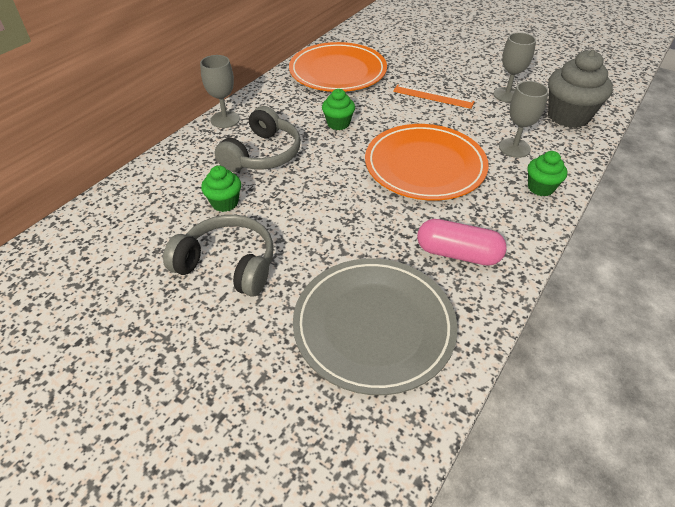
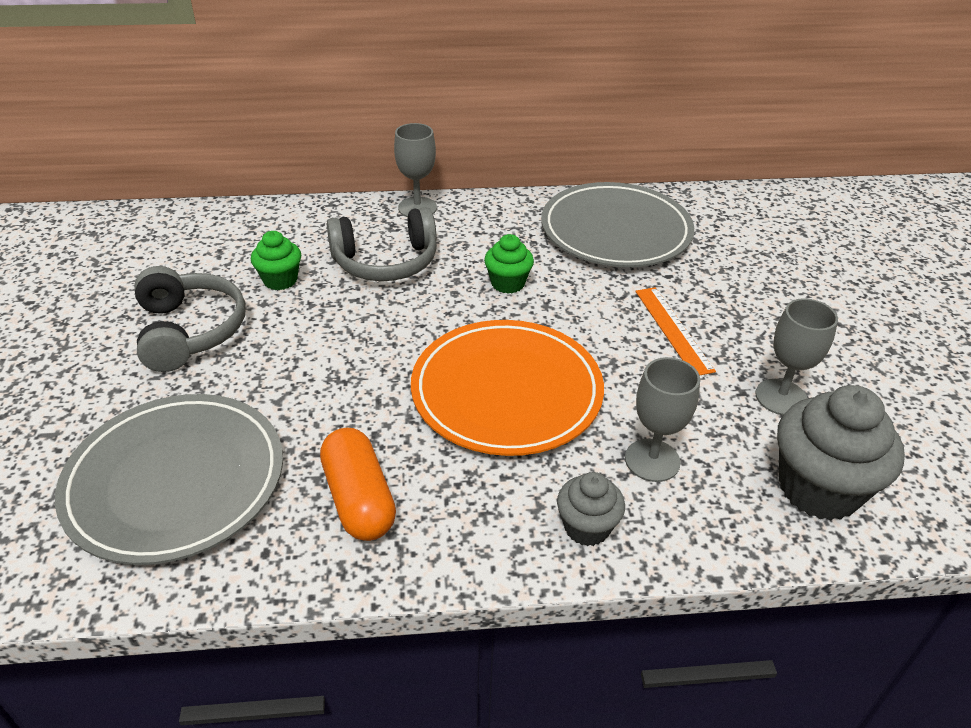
camera: 50 degrees right, 5 degrees down
orange plate [289,42,387,92] -> grey plate [541,182,694,267]
pink capsule [417,219,507,266] -> orange capsule [320,428,396,541]
green cupcake [527,151,567,196] -> grey cupcake [557,472,625,546]

